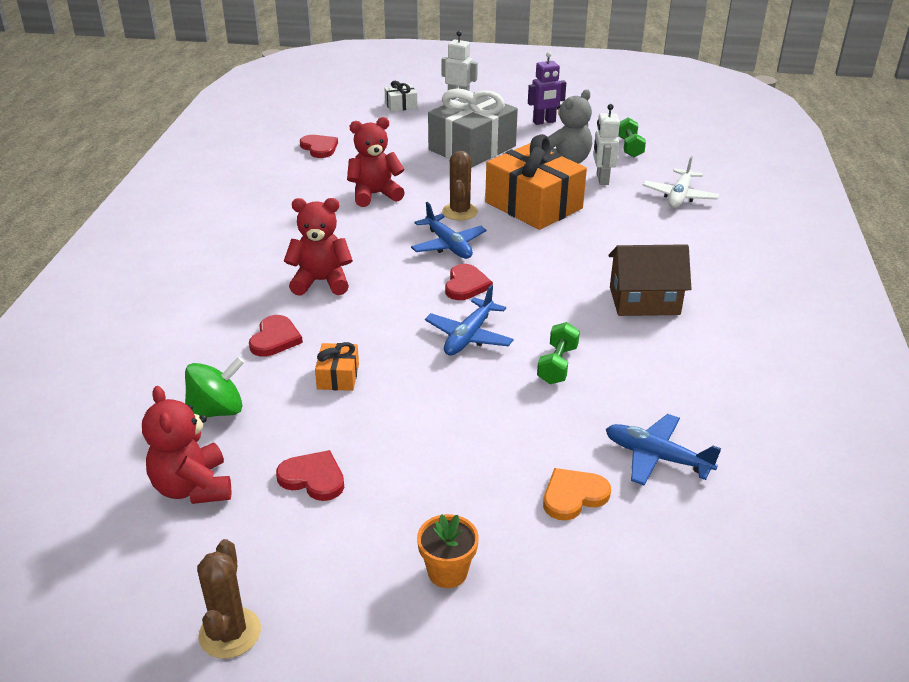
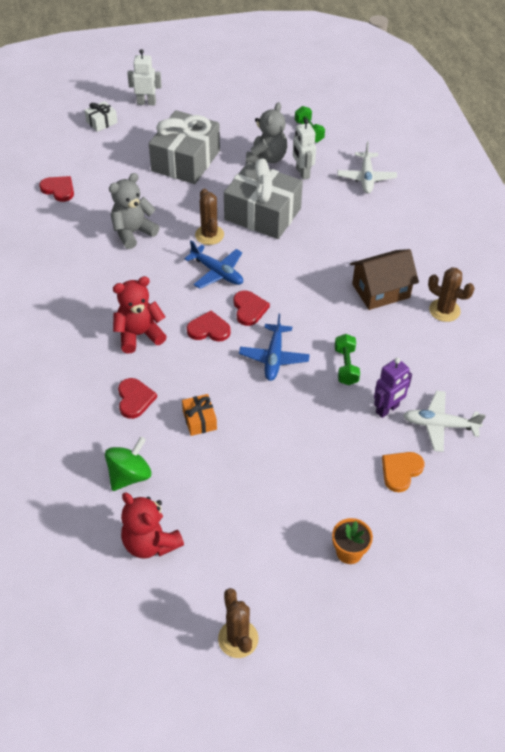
camera: 20 degrees left, 15 degrees up
red heart [276,450,344,501] -> red heart moved to [187,311,231,342]
red teddy bear [347,117,405,207] -> grey teddy bear [109,173,160,249]
orange gift [485,134,587,230] -> grey gift [224,159,303,239]
purple robot [528,52,566,125] -> purple robot moved to [374,358,412,418]
blue plane [606,414,722,485] -> white plane [403,391,486,452]
none -> brown cactus [428,267,475,322]

